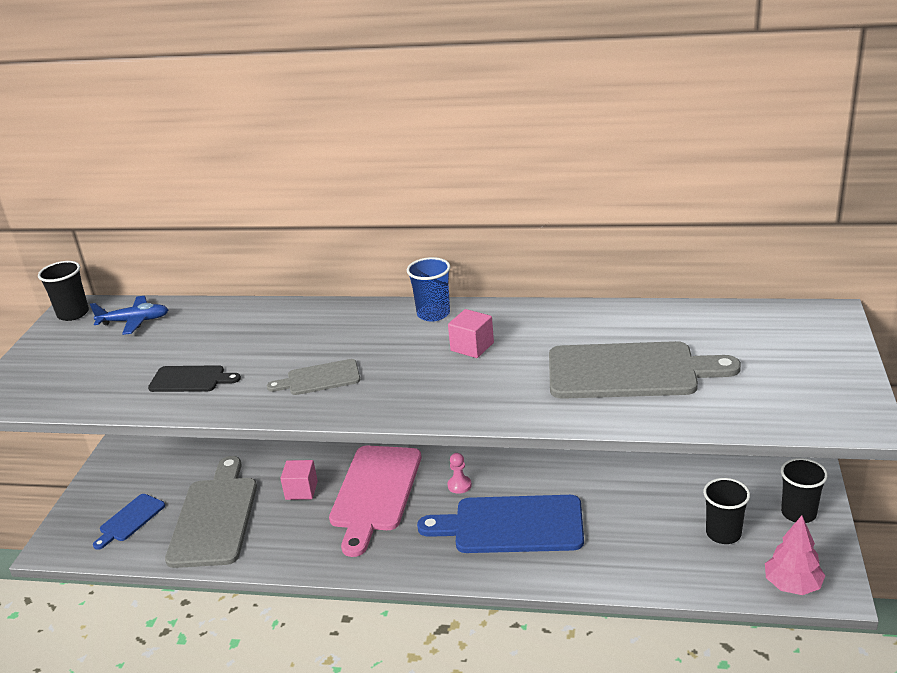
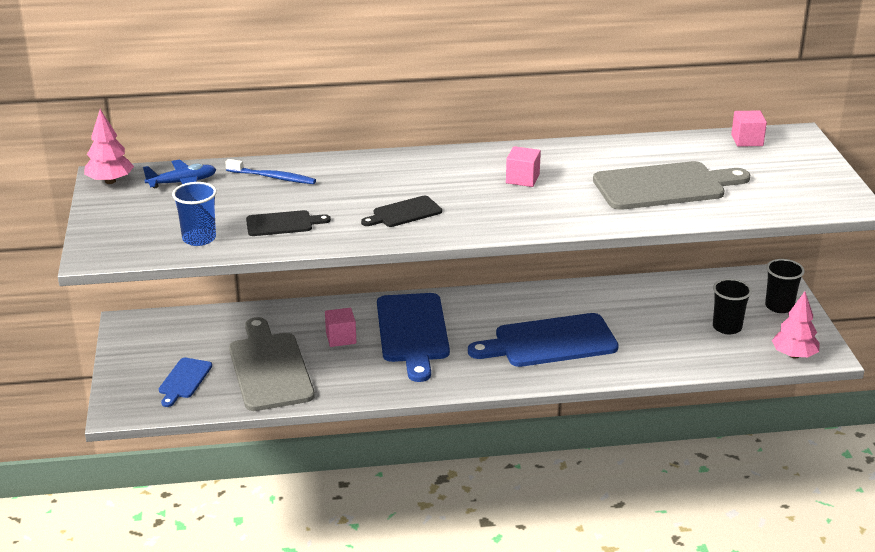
camera: 20 degrees left, 0 degrees up
black cup [38,261,89,321] -> pink tree [84,109,134,184]
grey cutting board [267,359,360,395] -> black cutting board [361,196,442,227]
pink cutting board [329,446,421,557] -> blue cutting board [377,293,450,382]
blue cup [407,257,450,321] -> blue cup moved to [172,182,217,246]
pink pawn [448,453,472,494] -> none
none -> blue toothbrush [225,159,316,184]
none -> pink cube [731,110,767,147]

